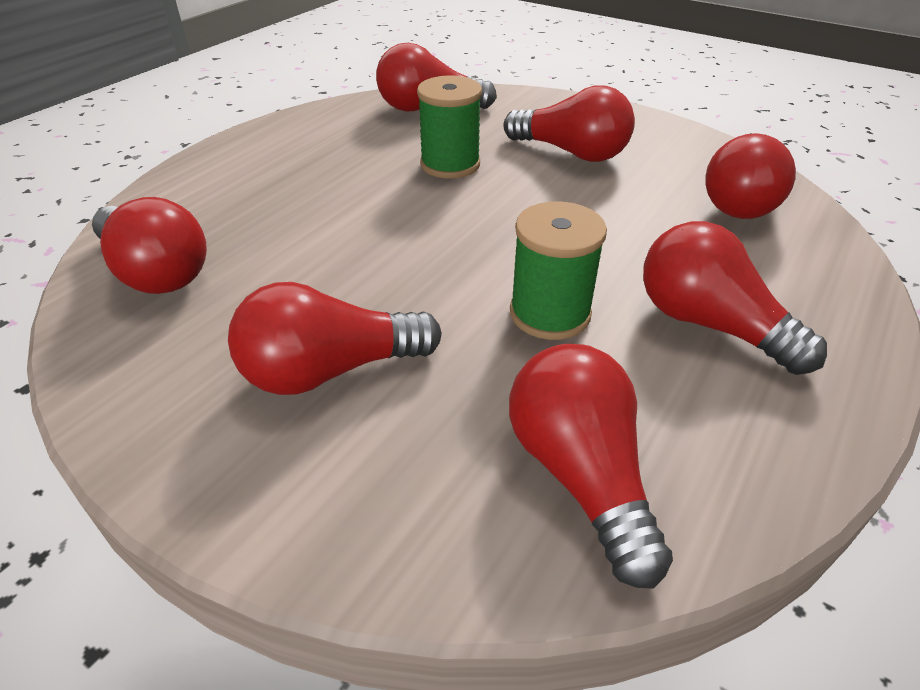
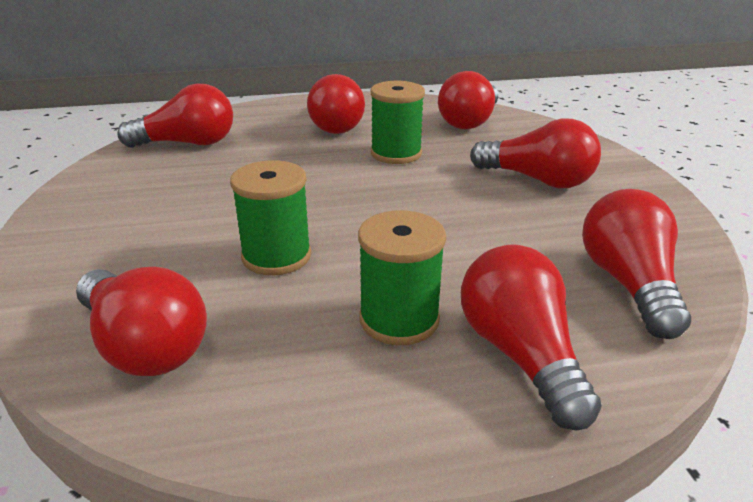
camera: 135 degrees left, 10 degrees down
red light bulb [503,86,635,162] -> red light bulb moved to [461,244,602,430]
none -> green spool [358,210,446,345]

